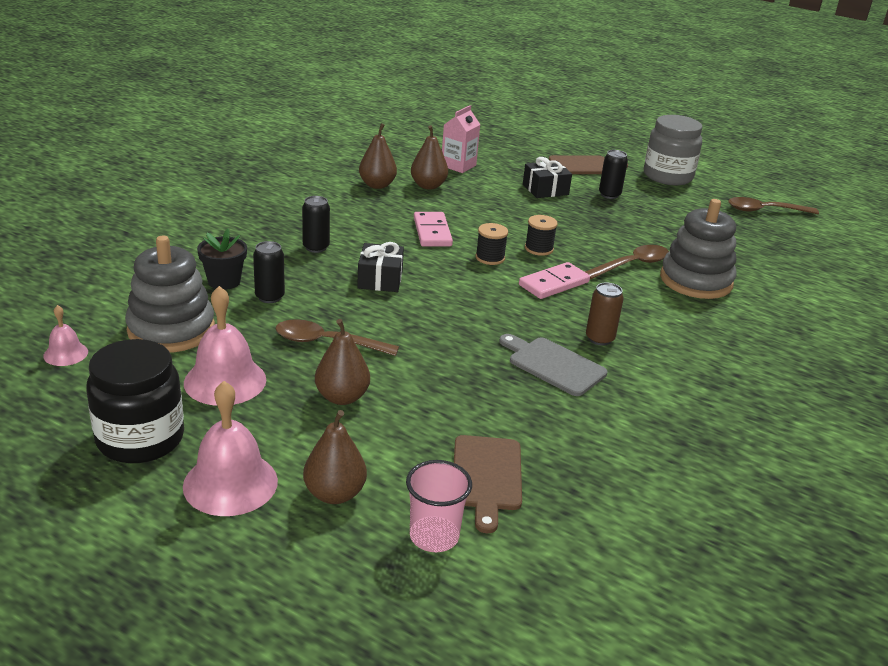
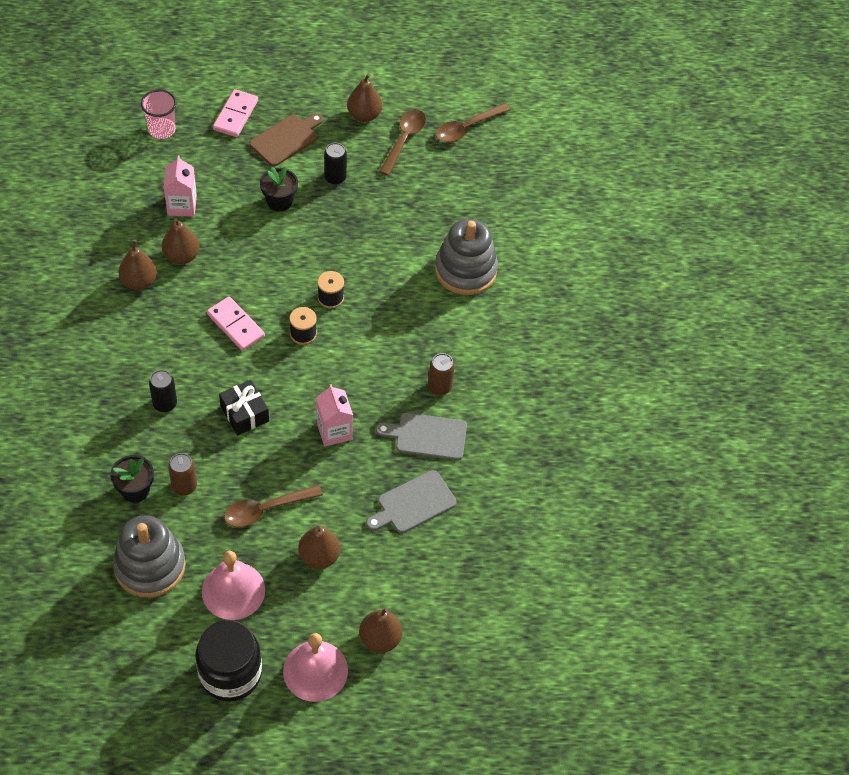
camera: 35 degrees left, 25 degrees up
pink bell [43,305,88,366] -> none
black can [253,241,285,303] -> brown can [168,453,197,495]
pink cup [406,460,472,552] -> pink cup moved to [141,89,177,139]
brown cutting board [454,435,522,533] -> none
pink domino [519,262,590,299] -> pink domino moved to [213,89,258,137]
black gift [523,157,572,198] -> black flower pot [260,166,298,212]
brown spoon [585,245,669,279] -> brown spoon moved to [379,109,426,176]
grey jar [644,115,702,185] -> brown pear [347,74,382,122]
none -> pink carton [316,384,353,447]
none -> grey cutting board [366,470,457,533]

